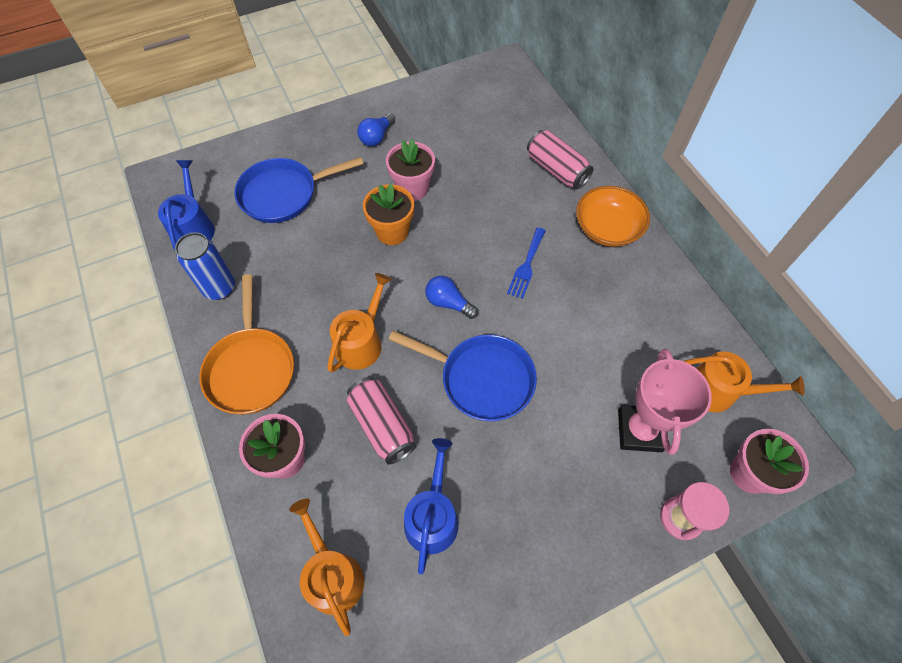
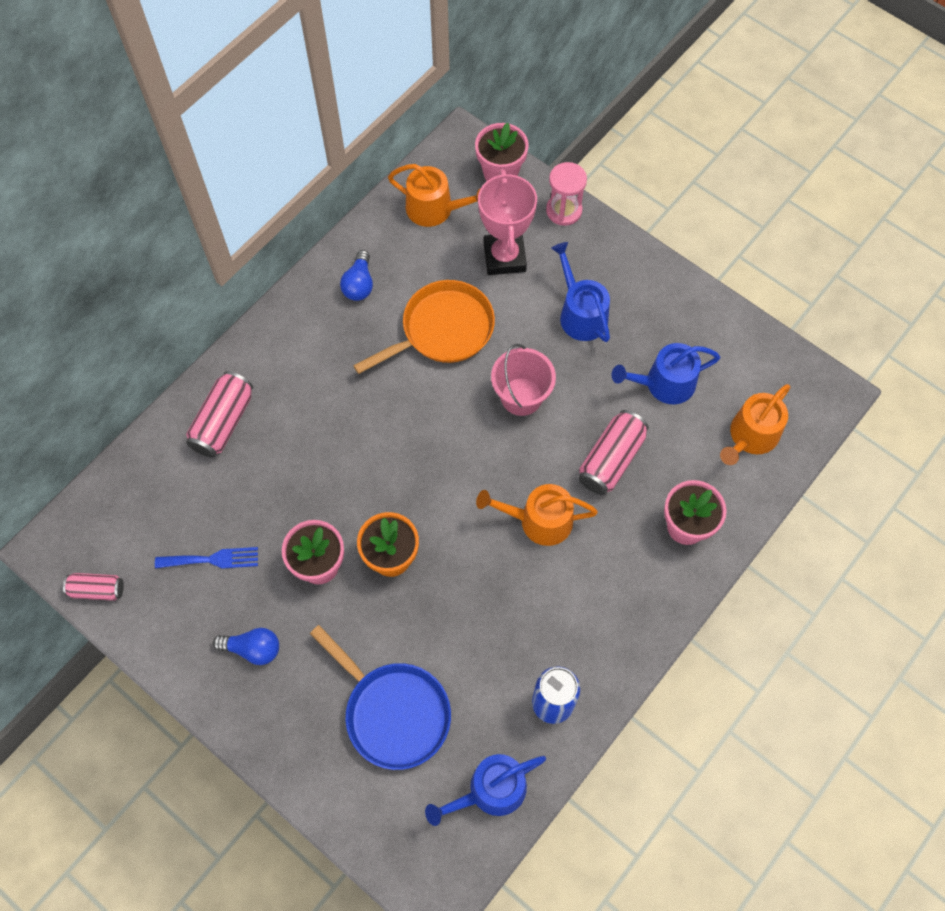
camera: 115 degrees left, 5 degrees up
orange pan [199,274,294,414] -> orange pan moved to [353,280,495,374]
blue pan [389,331,537,421] -> pink bucket [491,344,556,416]
blue light bulb [425,276,478,319] -> blue light bulb moved to [340,250,373,301]
blue fork [507,227,546,299] -> blue fork moved to [155,547,258,569]
orange bowl [576,186,650,247] -> none
pink trophy [618,349,712,455] -> pink trophy turned 75 degrees counterclockwise [478,169,537,275]
orange watering can [683,352,804,412] -> orange watering can turned 120 degrees clockwise [388,164,481,227]
none -> pink can [63,573,124,601]
none -> blue watering can [551,242,610,342]

